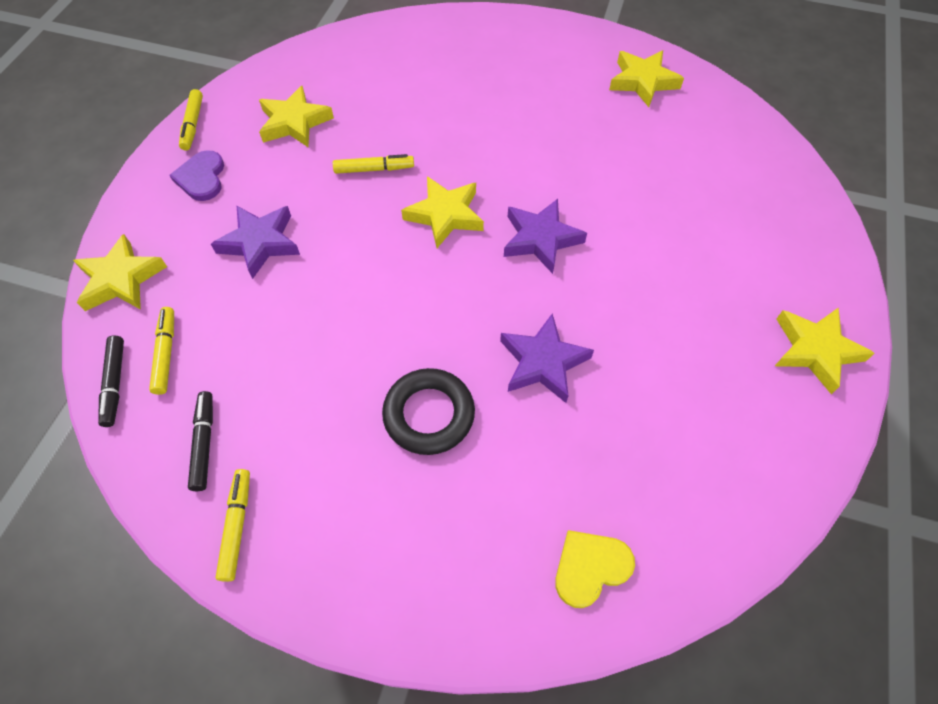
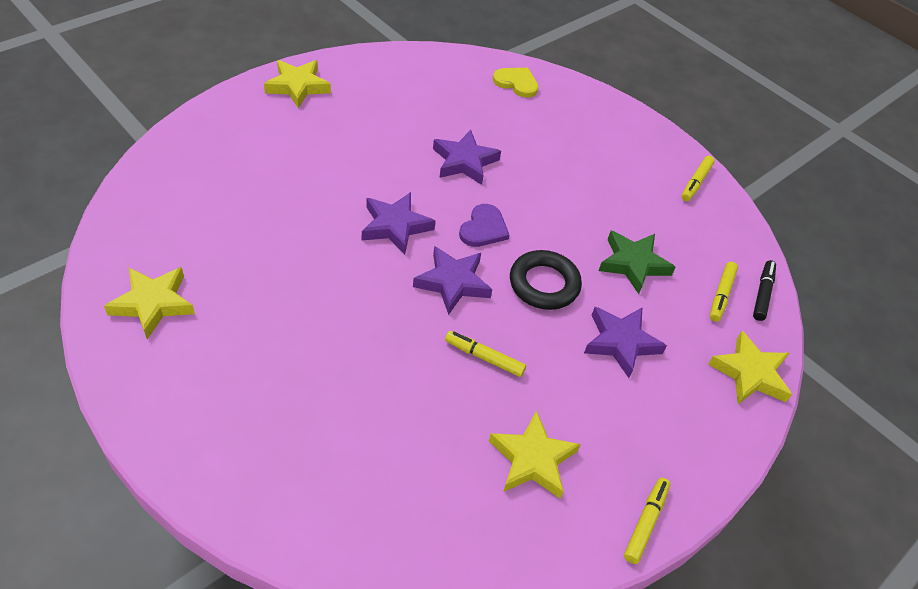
camera: 155 degrees left, 10 degrees down
purple heart [169,150,224,201] -> purple heart moved to [459,204,510,247]
black marker [188,391,213,491] -> none
black ring [382,368,475,455] -> black ring moved to [510,250,582,310]
yellow star [401,176,484,248] -> purple star [413,246,492,315]
yellow heart [555,530,635,608] -> yellow heart turned 150 degrees counterclockwise [493,68,539,98]
none -> green star [598,231,676,294]

